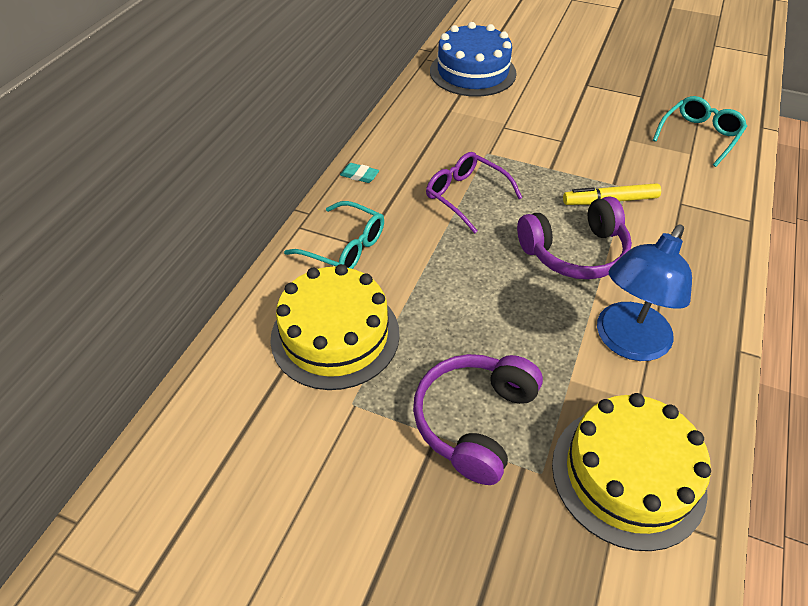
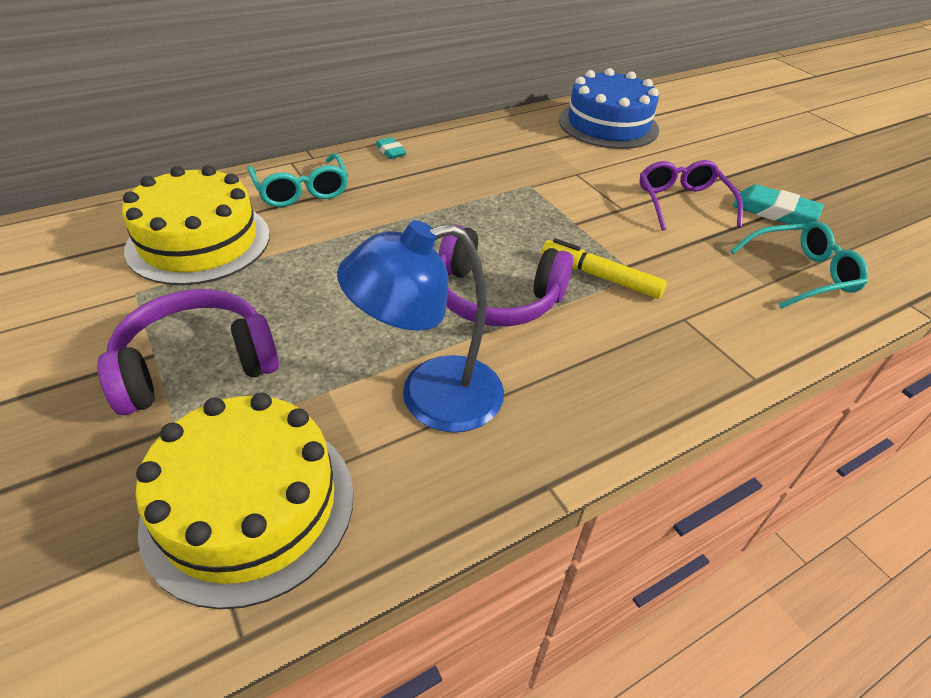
camera: 35 degrees right, 5 degrees down
purple glasses [426,152,522,233] -> purple glasses moved to [640,160,743,231]
none -> turquoise eraser [733,184,824,225]

